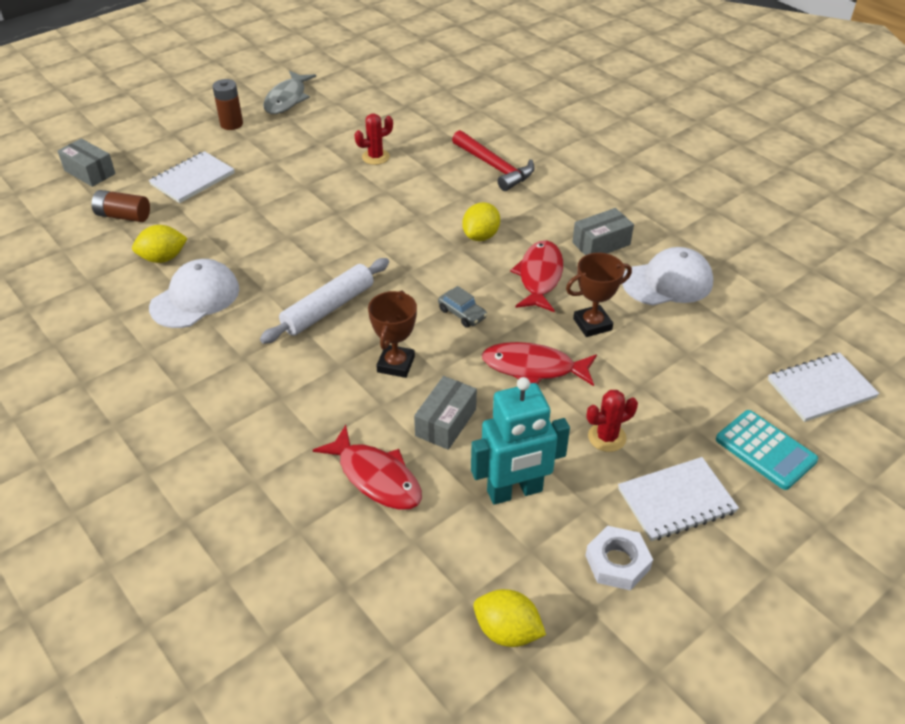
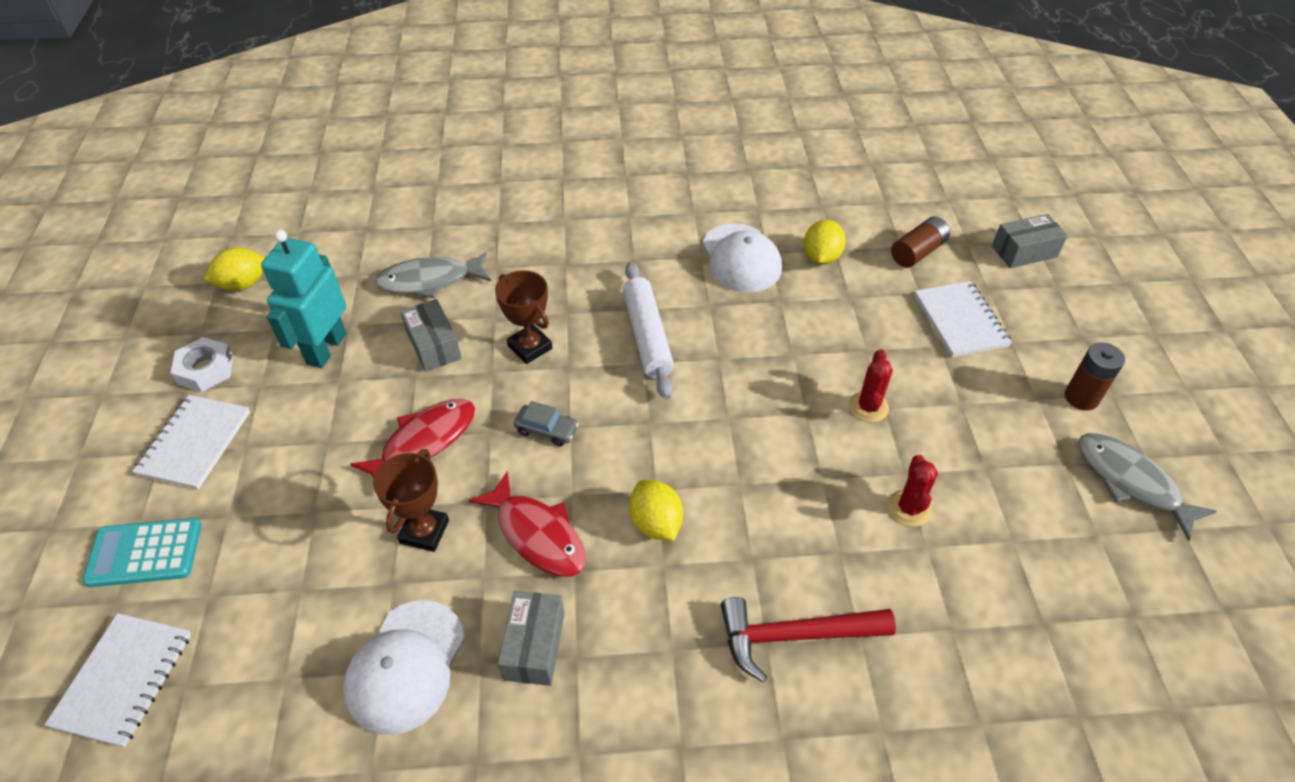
camera: 125 degrees right, 5 degrees up
red fish [313,425,422,510] -> grey fish [374,252,491,299]
grey car [438,286,487,328] -> grey car turned 150 degrees counterclockwise [514,401,579,447]
red cactus [587,390,638,452] -> red cactus moved to [849,349,893,423]

